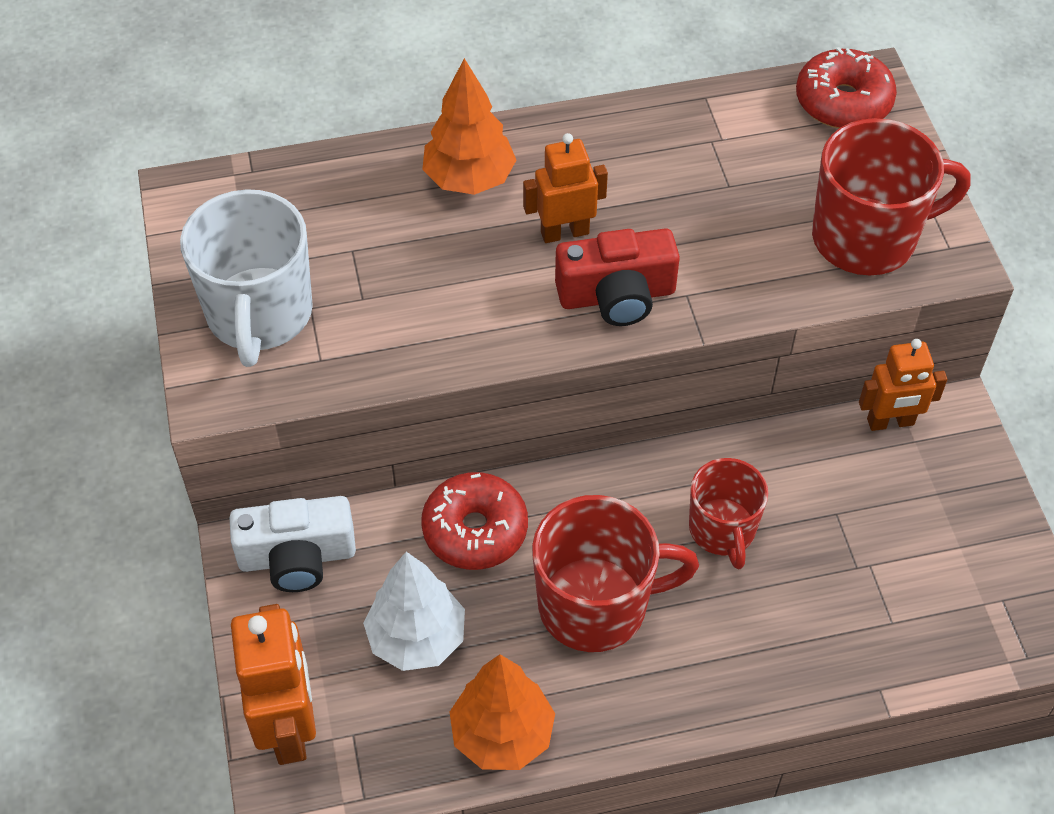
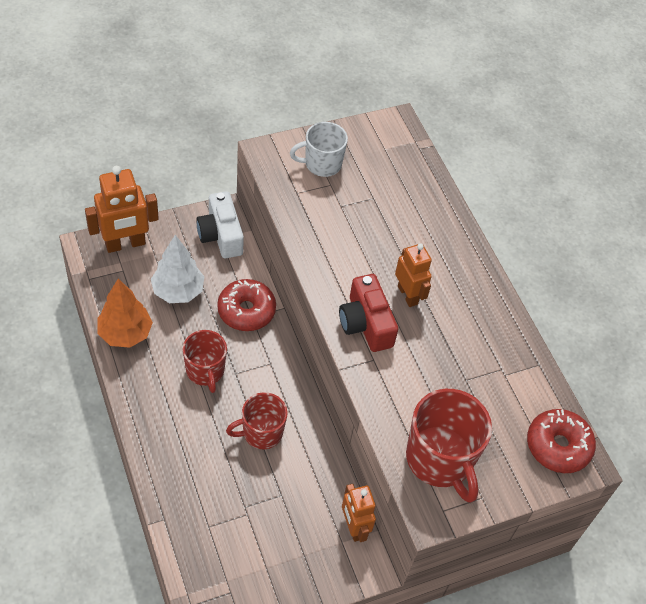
camera: 75 degrees right, 0 degrees up
white mug [180,189,313,367] -> white mug [290,122,348,177], size x0.64
orange tree [422,58,516,195] -> none
red mug [532,495,699,652] -> red mug [183,330,227,393], size x0.64

